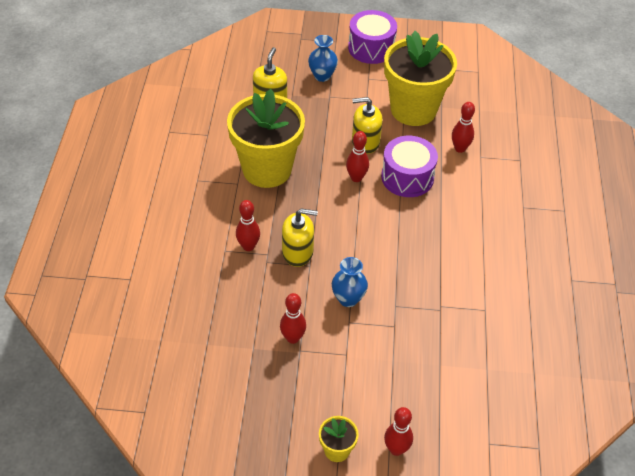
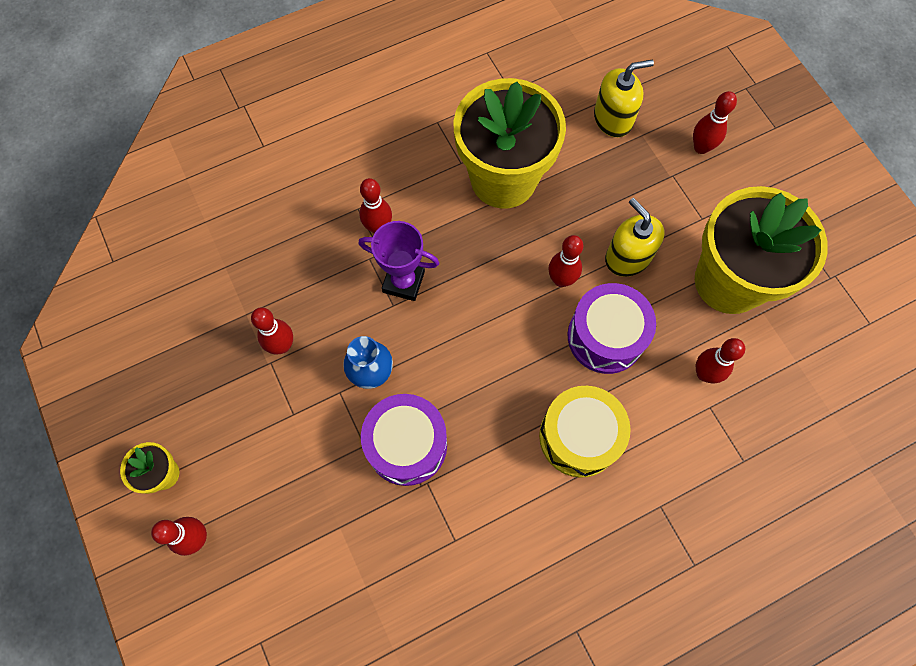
camera: 60 degrees right, 20 degrees up
yellow soap dispenser [282,209,318,267] -> purple trophy [358,221,439,301]
blue vase [308,35,338,82] -> red bowling pin [693,91,737,154]
purple drum [348,10,397,64] -> purple drum moved to [361,394,447,486]
none -> yellow drum [539,386,631,478]

